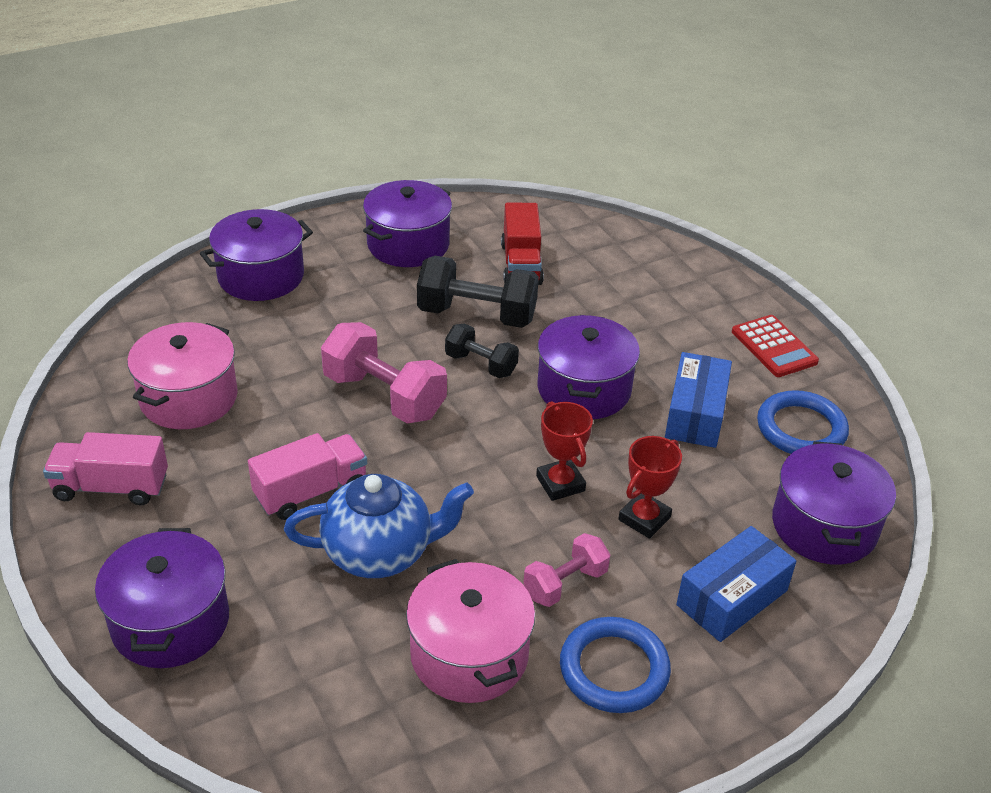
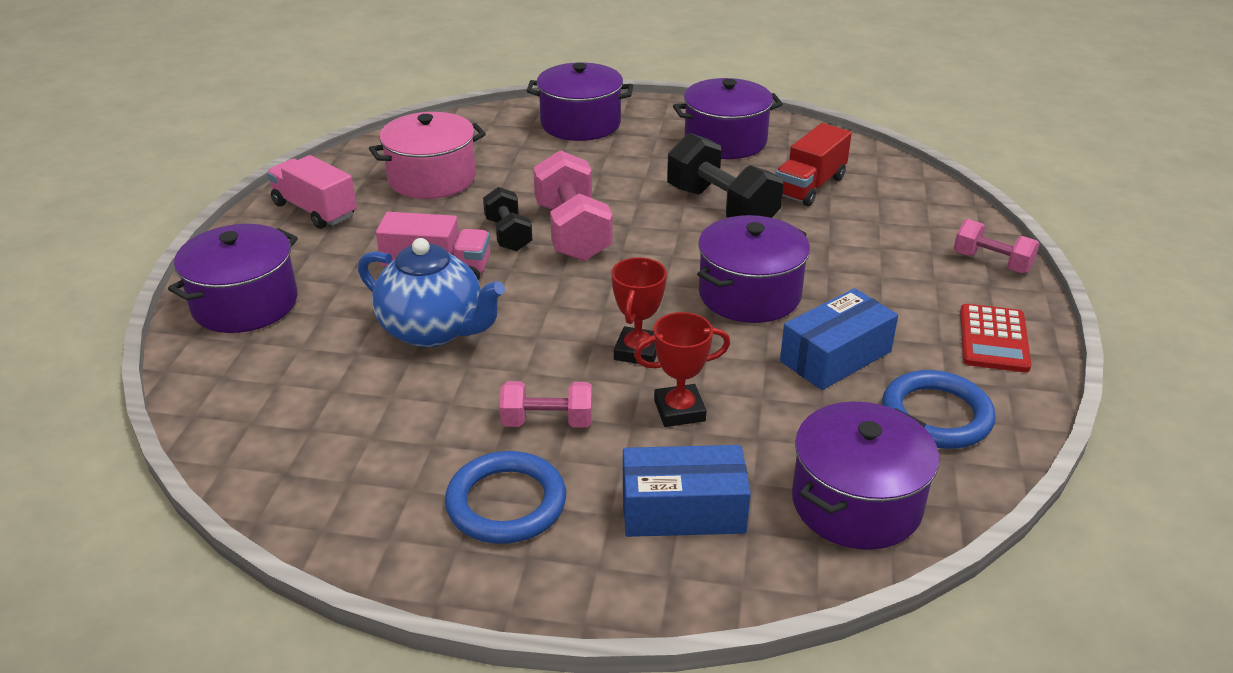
camera: 40 degrees right, 5 degrees down
pink pot [406,559,535,703] -> none
black dumbbell [445,324,519,378] -> black dumbbell moved to [483,187,532,251]
none -> pink dumbbell [954,219,1039,274]

